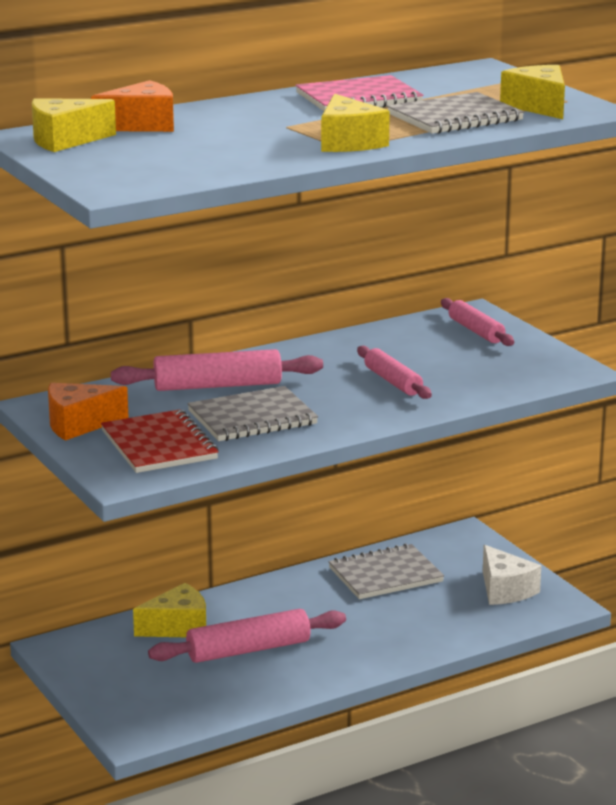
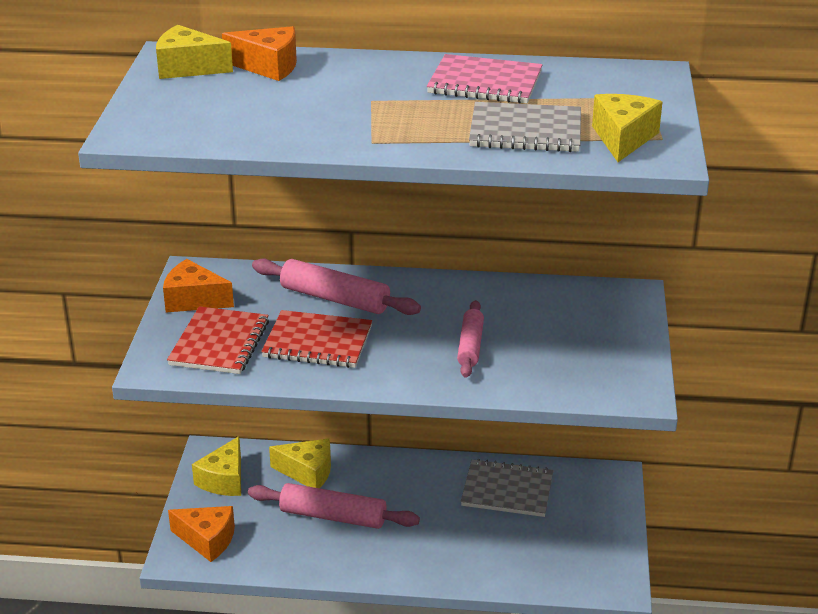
camera: 35 degrees right, 10 degrees up
grey notebook [187,386,318,441] -> red notebook [261,310,372,368]
yellow cheese [321,94,390,152] -> yellow cheese moved to [192,436,241,496]
pink rolling pin [441,298,514,346] -> none
white cheese [483,545,541,605] -> none
none -> orange cheese [168,506,235,562]

